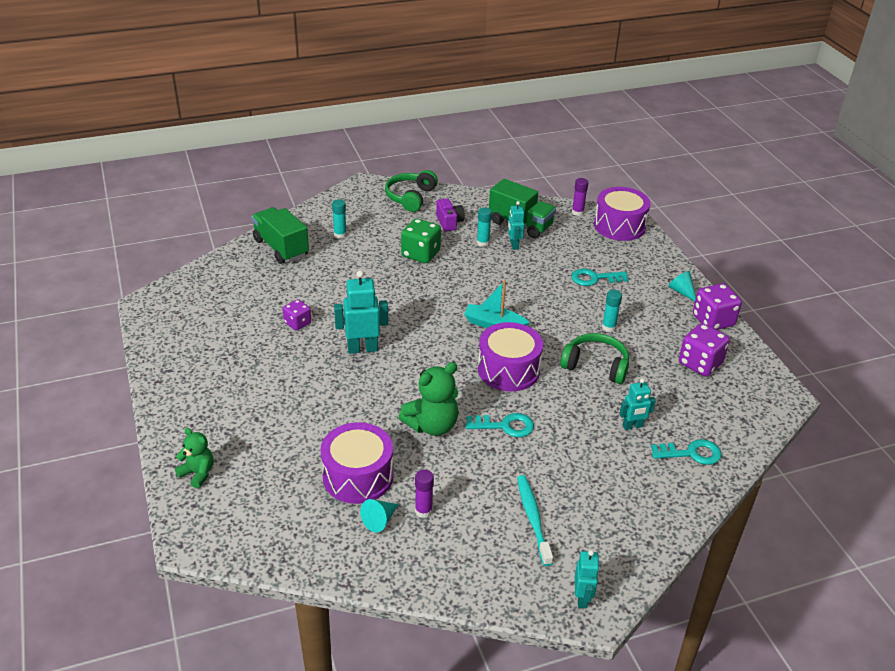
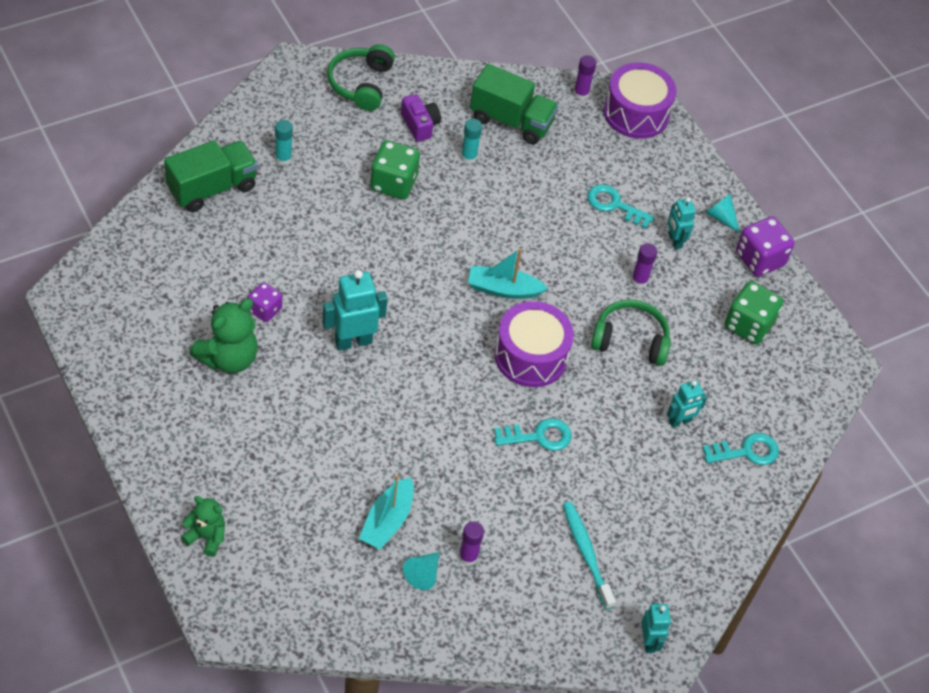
camera: 15 degrees left, 15 degrees up
green truck [252,207,309,264] -> green truck turned 105 degrees clockwise [164,140,258,212]
purple drum [320,422,393,504] -> turquoise boat [359,475,414,549]
green teddy bear [398,362,458,436] -> green teddy bear moved to [189,299,258,373]
turquoise robot [508,201,524,250] -> turquoise robot moved to [668,197,696,249]
turquoise key [571,269,629,286] -> turquoise key turned 45 degrees clockwise [587,184,654,229]
turquoise glue stick [602,290,622,332] -> purple glue stick [631,243,657,288]
purple dice [679,323,730,377] -> green dice [725,281,783,345]

